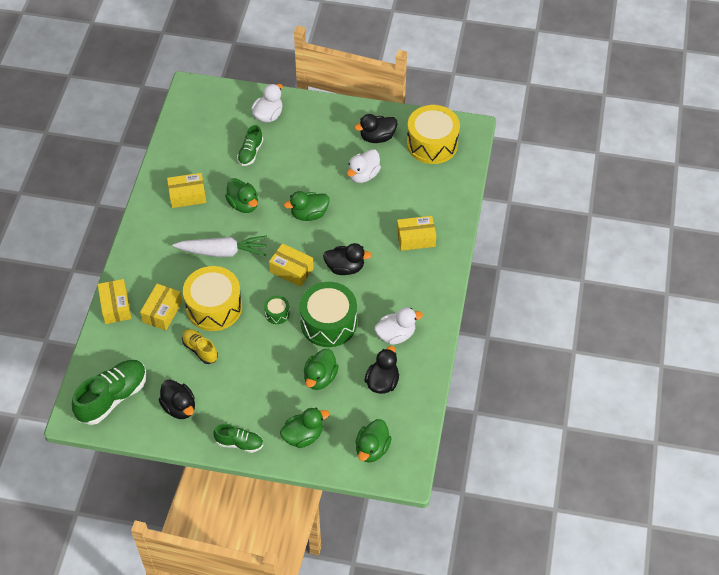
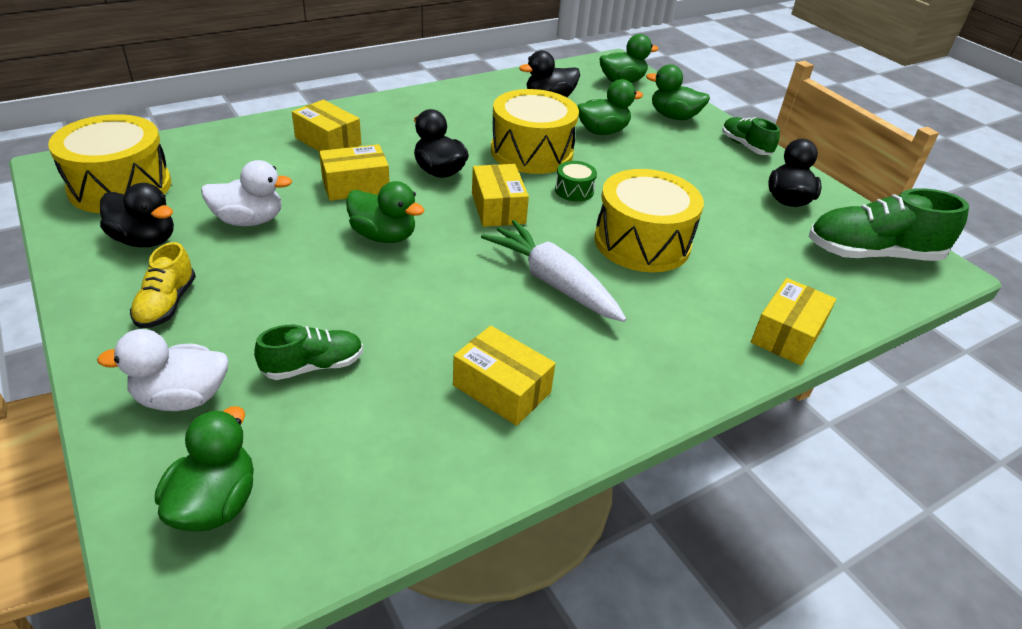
camera: 135 degrees left, 15 degrees down
yellow box [140,284,182,330] -> yellow box moved to [319,144,390,201]
yellow shoe [182,329,218,364] -> yellow shoe moved to [130,242,196,328]
green duck [225,178,258,213] -> green duck moved to [155,406,254,532]
green drum [299,282,357,347] -> yellow drum [491,89,579,174]
white duck [374,307,423,345] -> none

